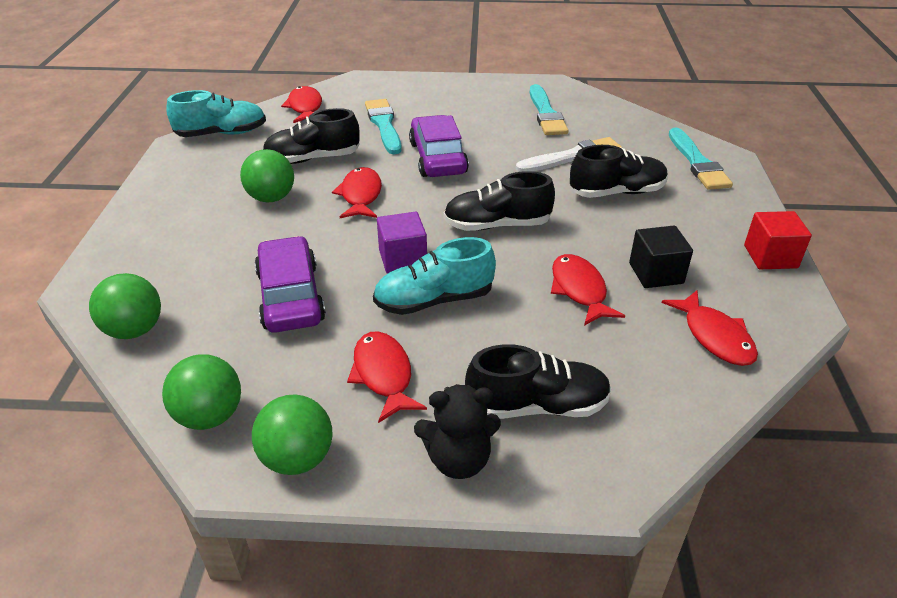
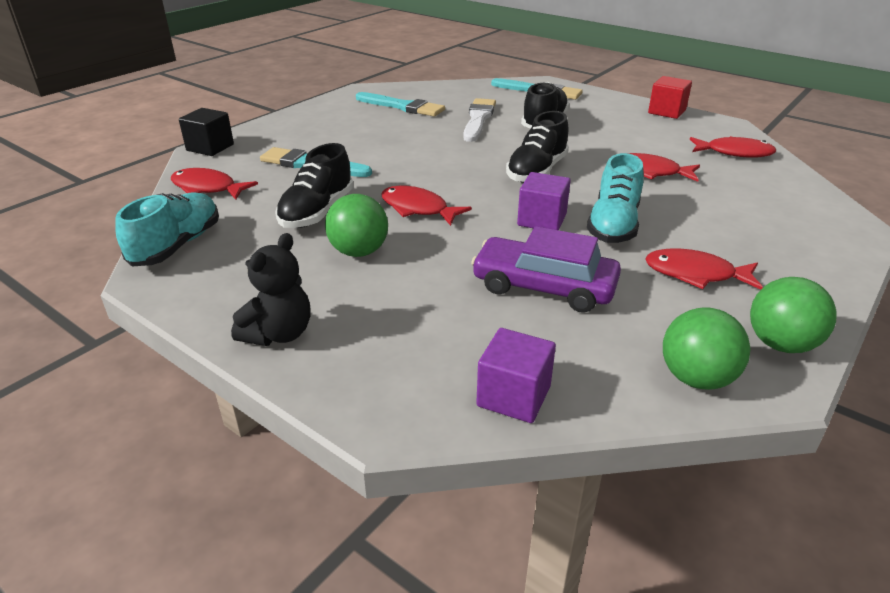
camera: 55 degrees left, 5 degrees down
green ball [89,273,161,339] -> purple cube [476,328,556,423]
purple car [409,115,469,177] -> none
black teddy bear [414,384,501,479] -> black teddy bear moved to [231,233,310,346]
black shoe [465,344,612,419] -> none
black cube [629,226,693,288] -> black cube moved to [179,108,234,156]

